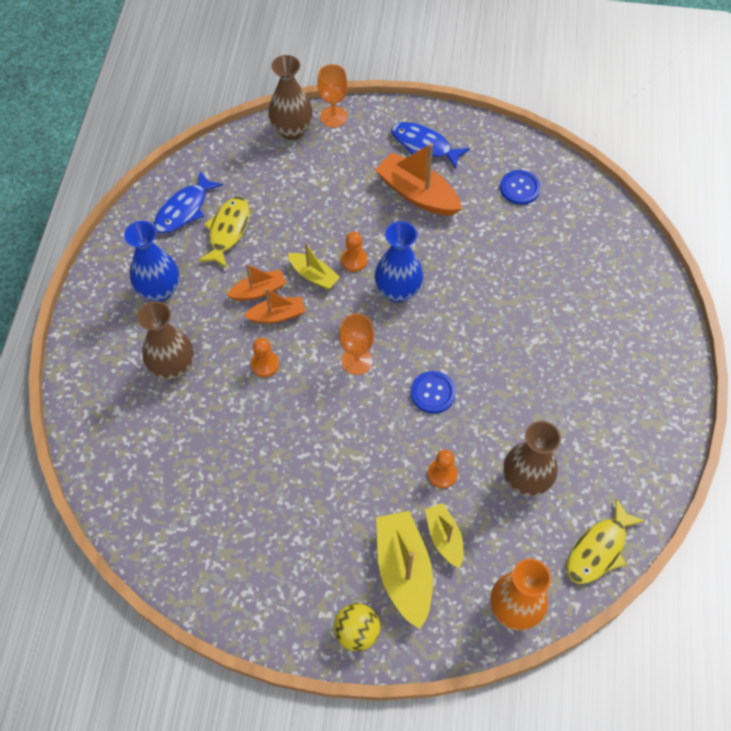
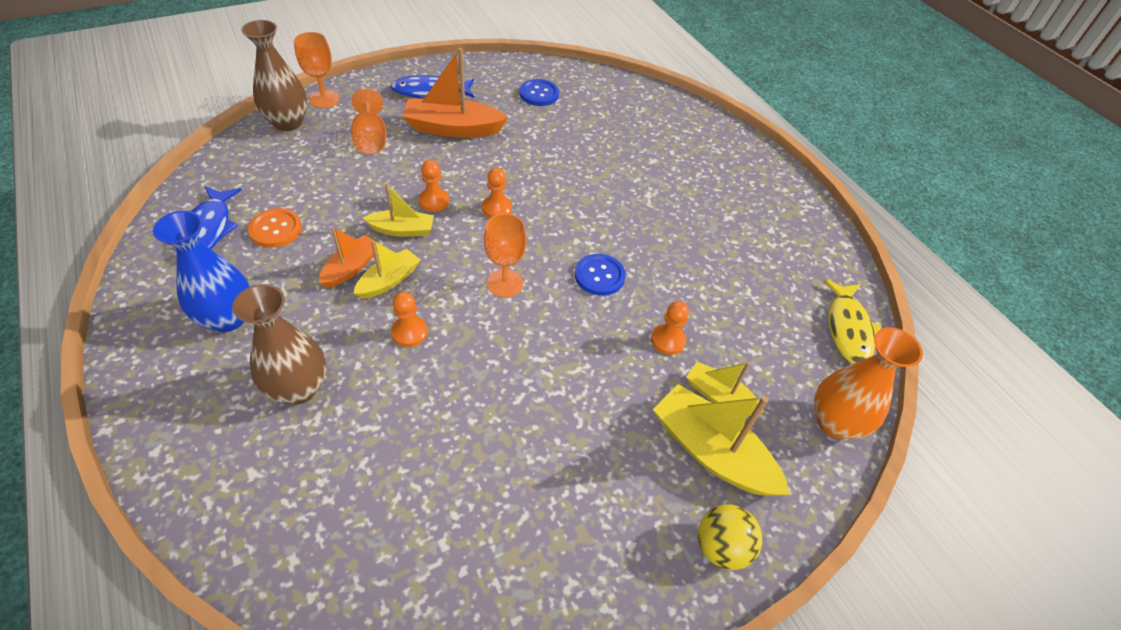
camera: 40 degrees left, 10 degrees down
yellow fish [198,197,250,269] -> orange button [248,208,302,248]
orange boat [244,288,305,323] -> yellow boat [353,240,420,299]
blue vase [375,221,423,303] -> orange pawn [482,168,512,218]
brown vase [503,421,561,496] -> none
none -> orange goblet [351,88,387,154]

